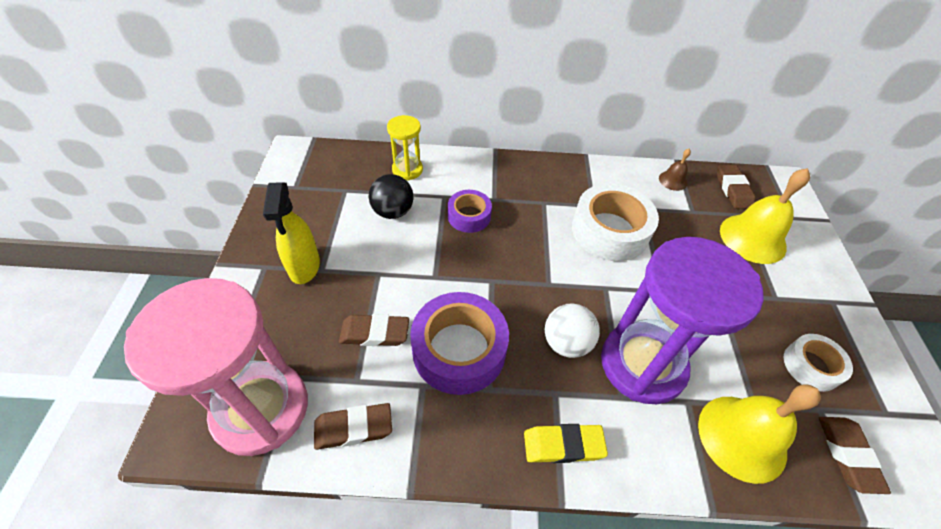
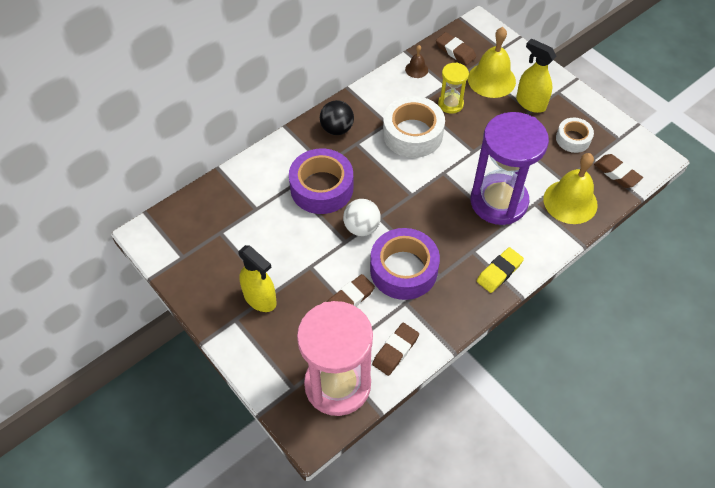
camera: 40 degrees left, 5 degrees up
black ball [369,174,414,219] -> black ball moved to [320,100,354,135]
yellow hourglass [387,115,423,180] -> yellow hourglass moved to [438,62,469,114]
purple tape [448,190,492,233] -> purple tape [289,148,353,214], size x1.76
white ball [545,303,600,358] -> white ball moved to [343,199,381,236]
none -> yellow spray bottle [516,38,556,113]

